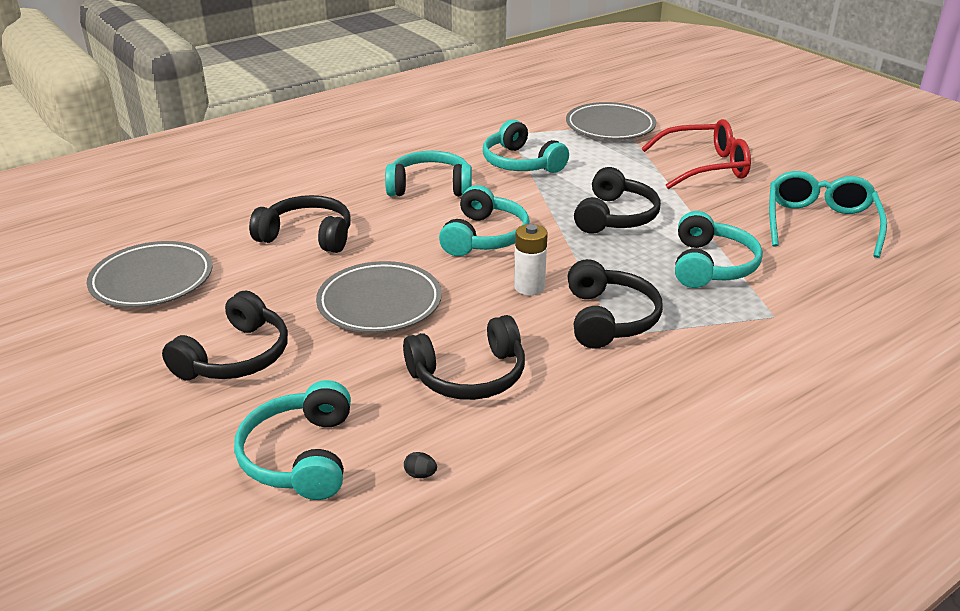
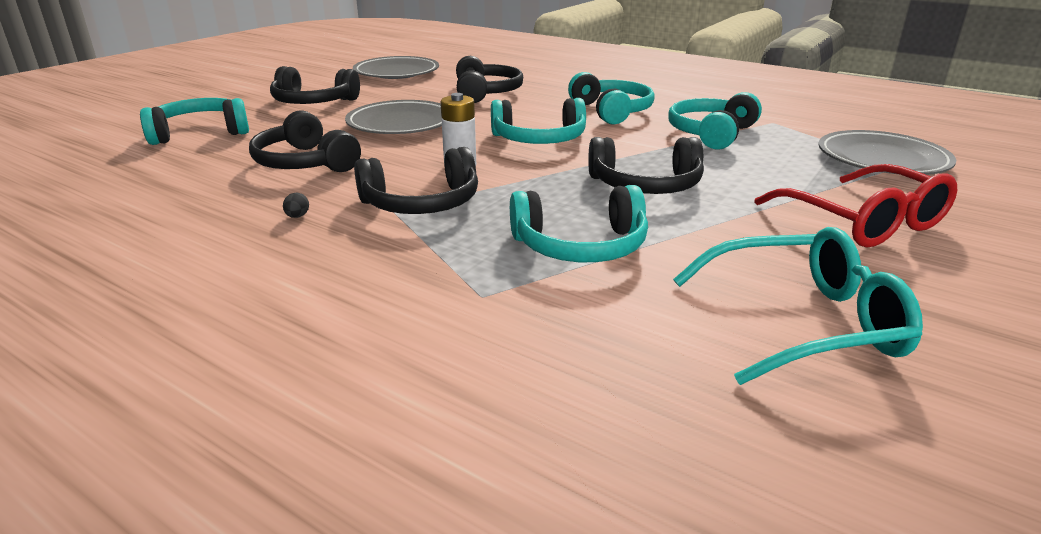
camera: 70 degrees right, 5 degrees down
black egg [404,452,437,478] -> black egg moved to [283,193,309,218]

